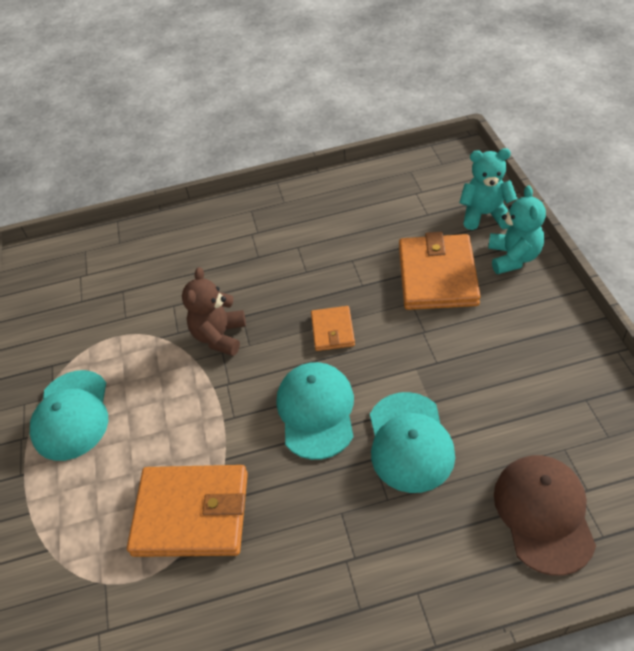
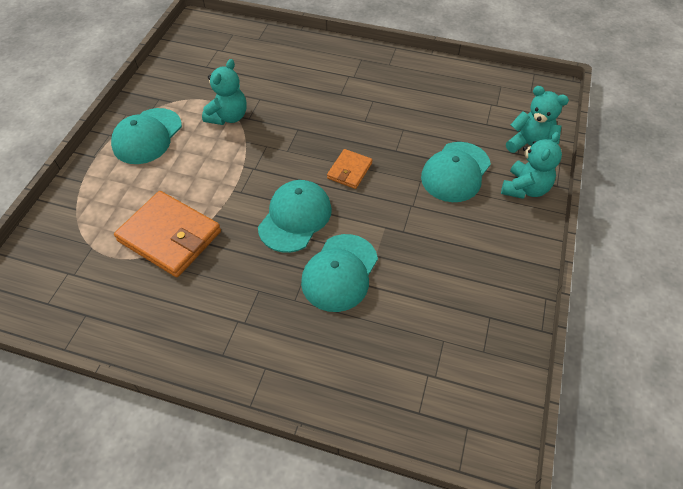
camera: 25 degrees right, 5 degrees up
brown teddy bear [182,267,246,356] -> none
orange wallet [399,232,481,310] -> turquoise cap [421,142,491,202]
brown cap [494,455,596,576] -> none
none -> turquoise teddy bear [202,59,247,125]

